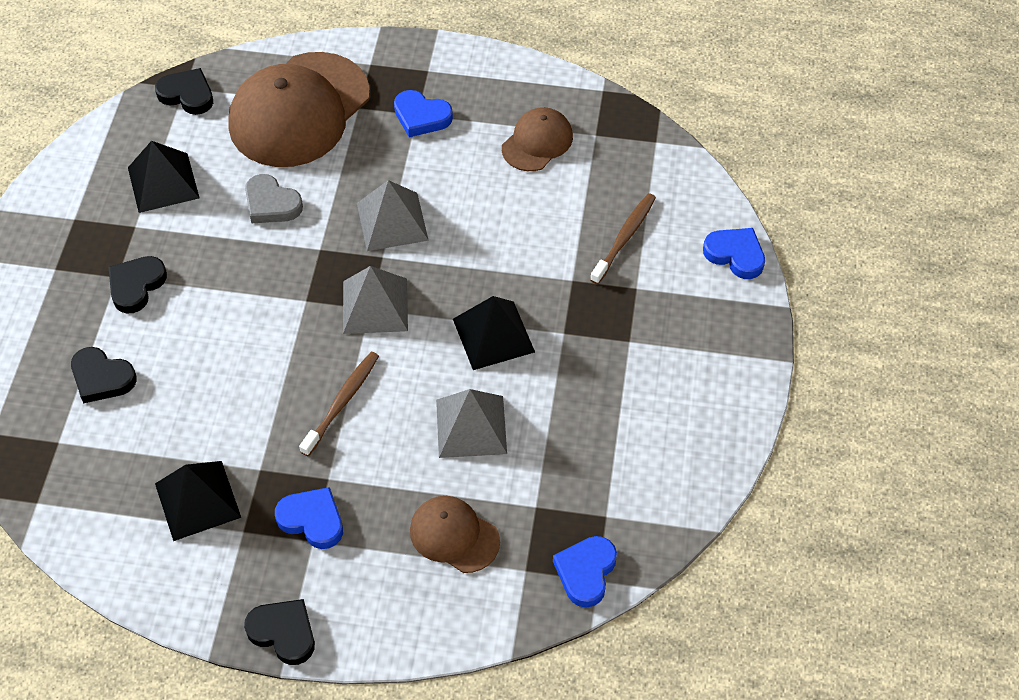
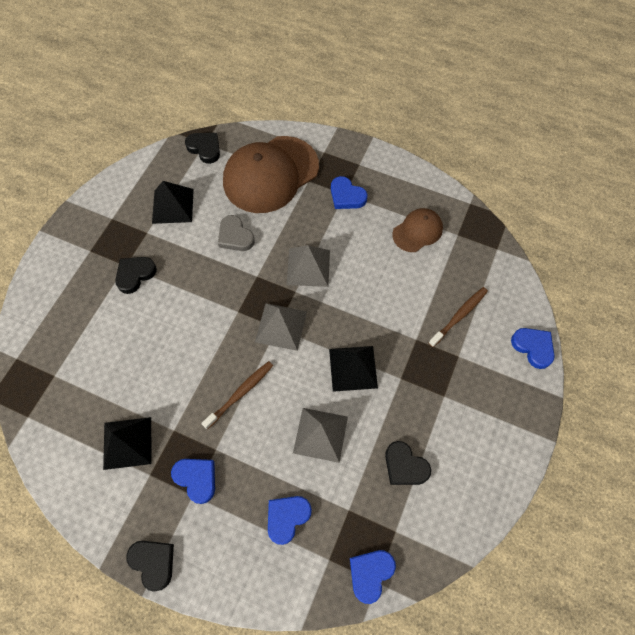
camera: 15 degrees right, 10 degrees up
black heart [71,347,137,403] -> black heart moved to [385,441,431,485]
brown cap [410,496,500,573] -> blue heart [268,496,312,545]

